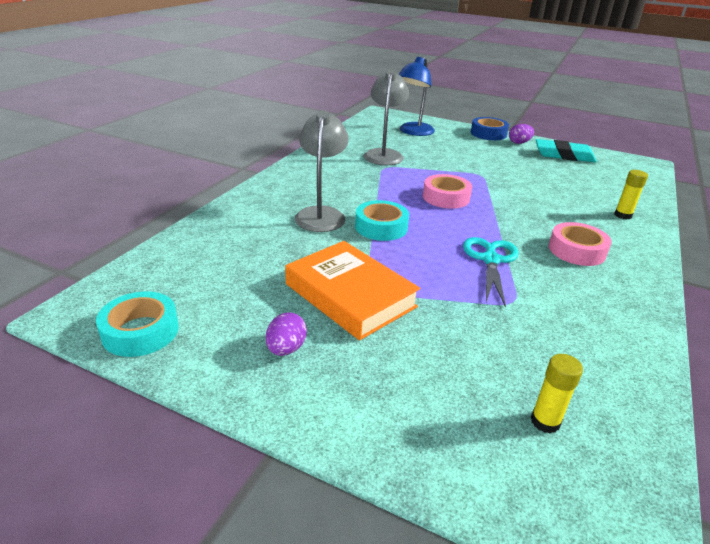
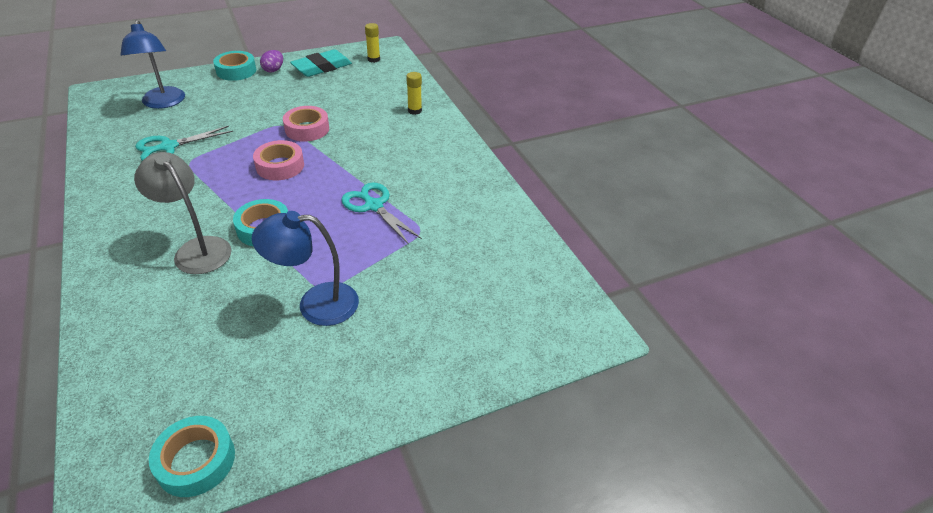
camera: 50 degrees left, 10 degrees up
purple egg [266,312,307,356] -> none
orange book [285,241,421,340] -> blue lamp [252,211,359,326]
grey lamp [364,69,409,165] -> turquoise scissors [135,126,233,161]
blue tape [471,117,509,140] -> turquoise tape [213,51,256,81]
yellow glue stick [531,354,583,434] -> yellow glue stick moved to [365,23,380,63]
pink tape [549,222,612,266] -> pink tape moved to [283,106,329,142]

